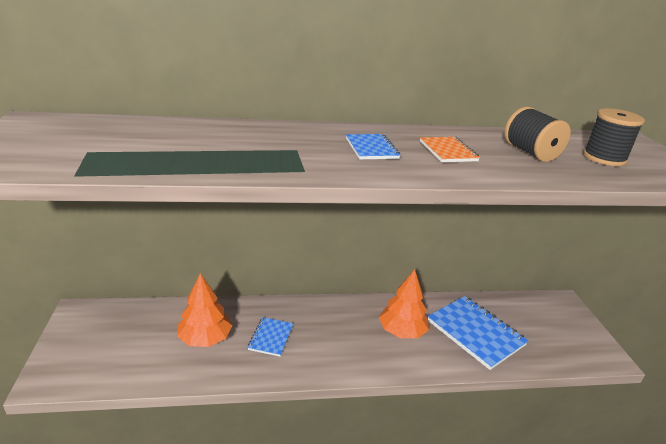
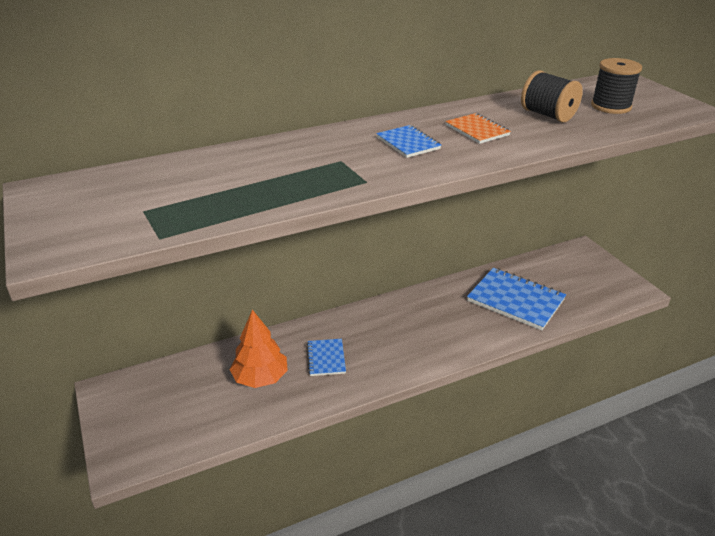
camera: 15 degrees left, 5 degrees up
orange tree [379,269,429,338] -> none

